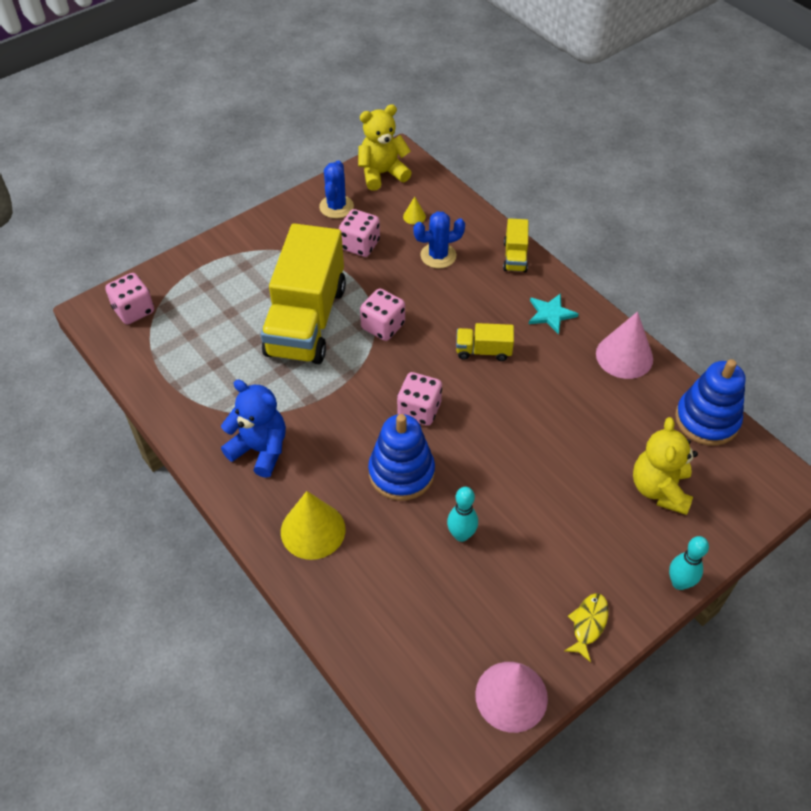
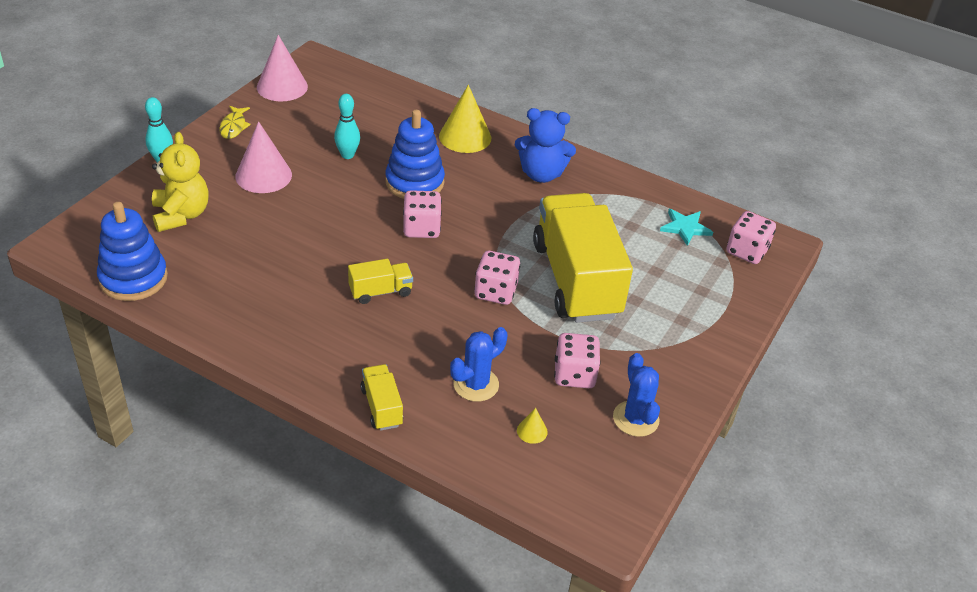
camera: 155 degrees right, 10 degrees down
yellow teddy bear [358,104,412,191] -> none
turquoise star [529,293,578,335] -> turquoise star moved to [660,209,713,246]
pink cone [596,312,653,379] -> pink cone moved to [235,122,292,193]

